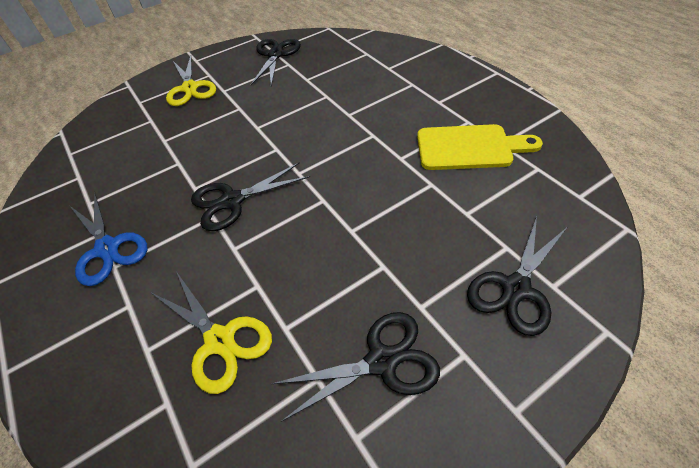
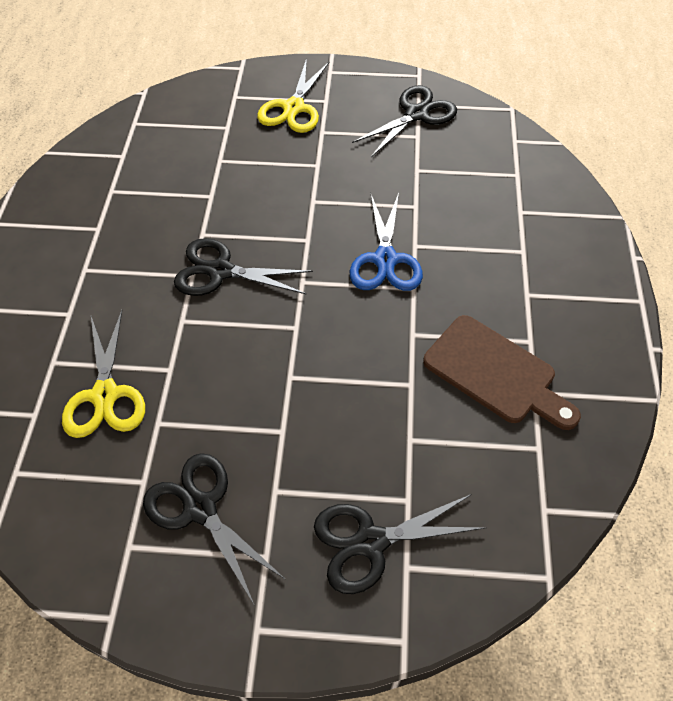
camera: 35 degrees right, 5 degrees up
blue scissors [69,192,148,286] -> blue scissors moved to [350,193,423,291]
black scissors [271,312,440,422] -> black scissors turned 150 degrees counterclockwise [143,453,285,604]
yellow cutting board [417,124,543,170] -> brown cutting board [423,315,581,430]

